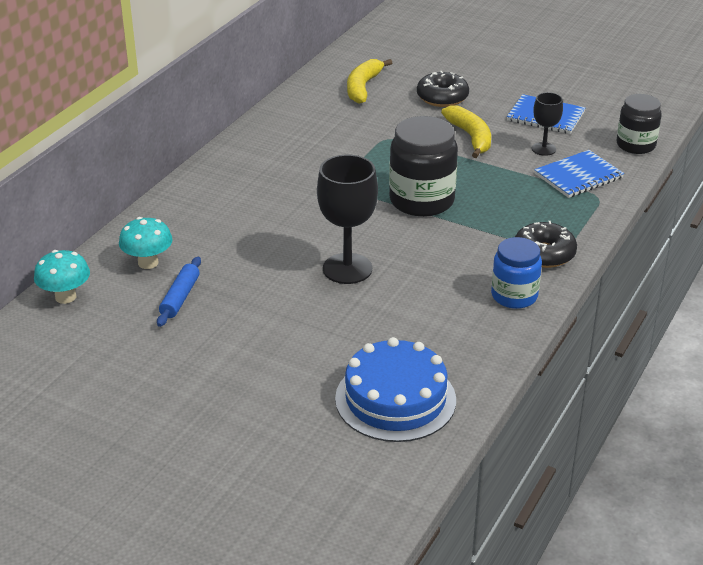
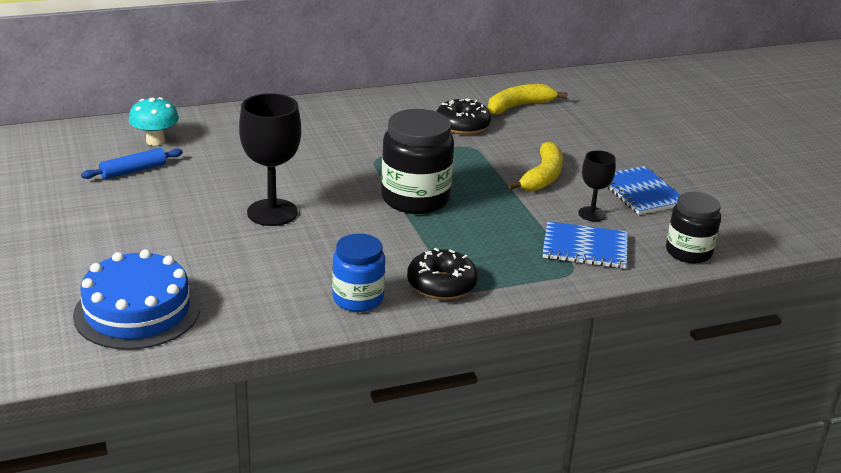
camera: 40 degrees right, 5 degrees down
turquoise mushroom [34,250,90,304] -> none
black donut [417,71,469,107] -> black donut moved to [436,98,491,135]

